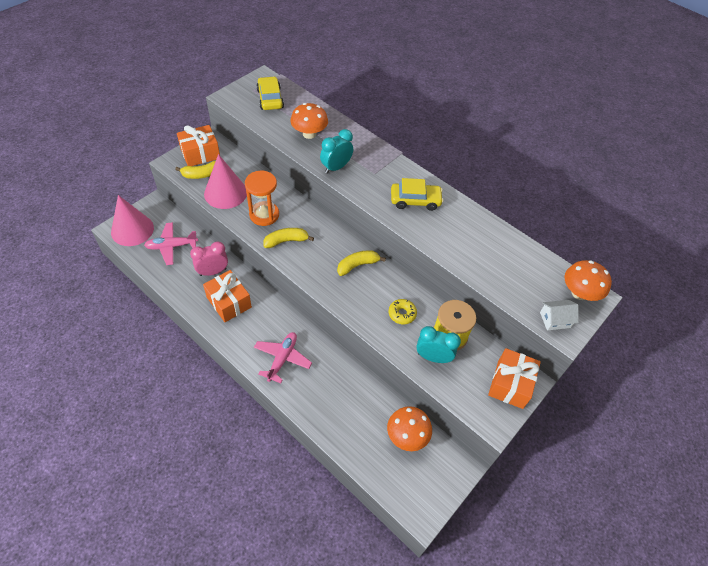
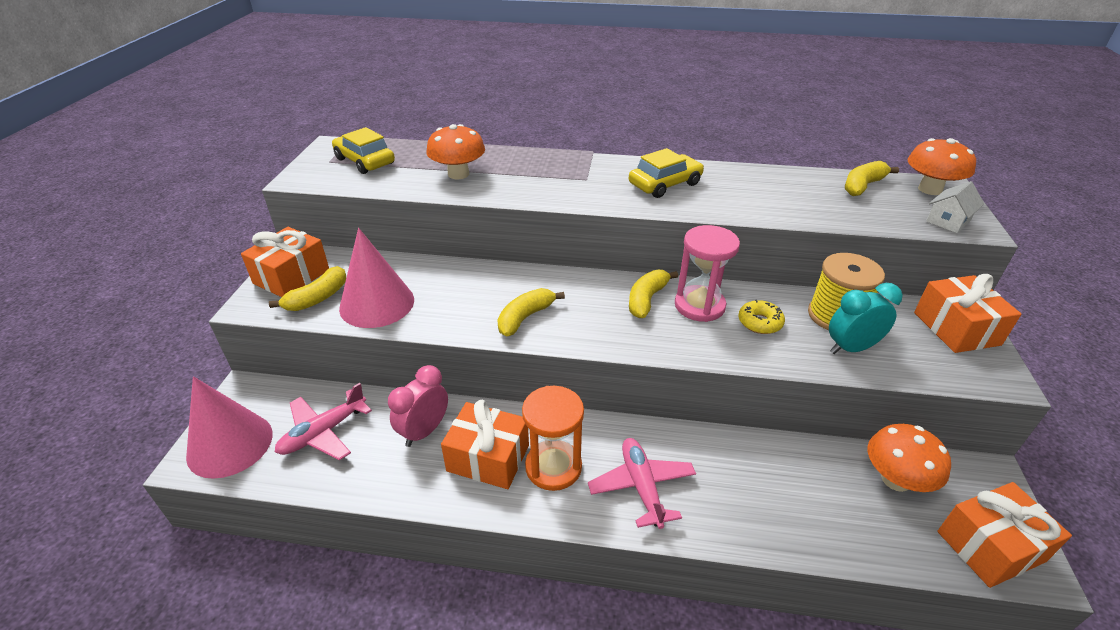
camera: 30 degrees left, 15 degrees down
orange hourglass [245,171,279,226] -> orange hourglass moved to [522,386,584,491]
turquoise clock [320,129,353,174] -> none
none -> pink hourglass [675,225,740,322]
none -> yellow banana [845,161,899,196]
none -> orange gift [937,482,1072,588]

